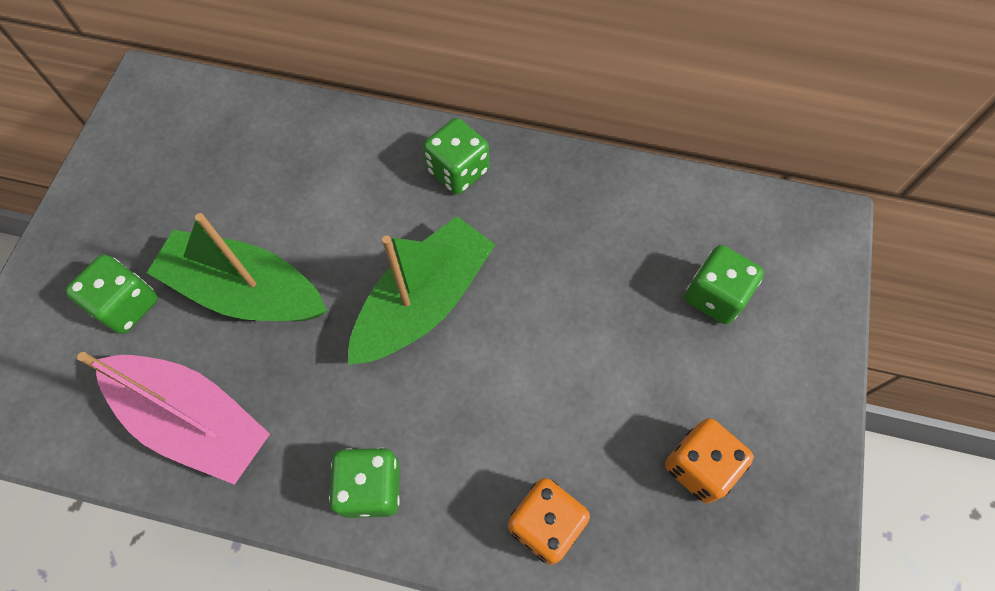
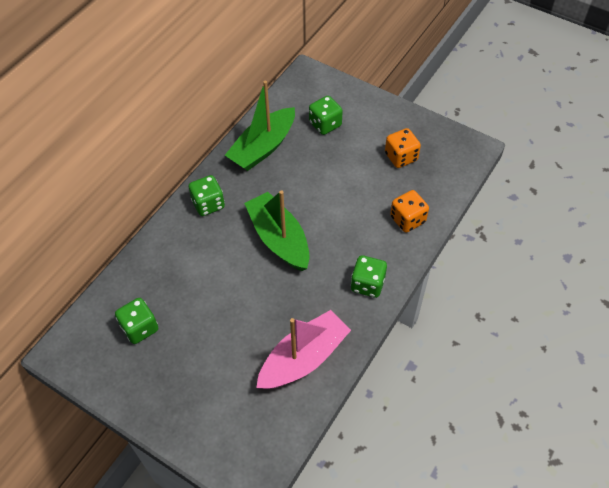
camera: 70 degrees left, 10 degrees down
green dice [65,254,158,334] -> green dice moved to [115,298,158,344]
green boat [147,213,327,321] -> green boat moved to [225,81,295,171]

